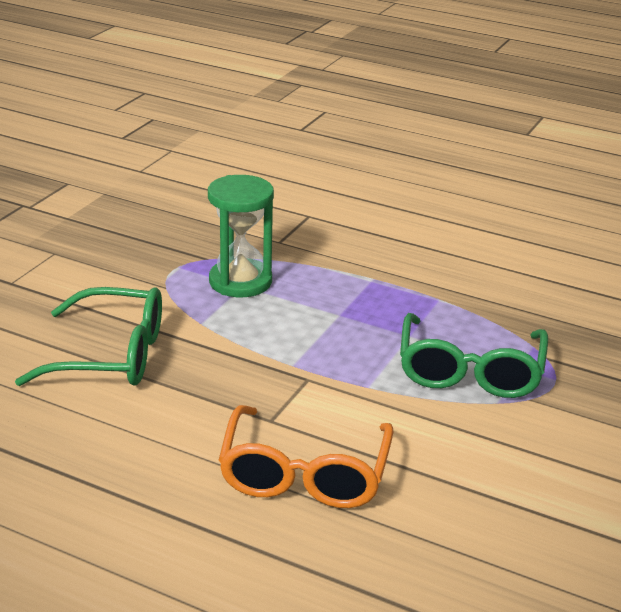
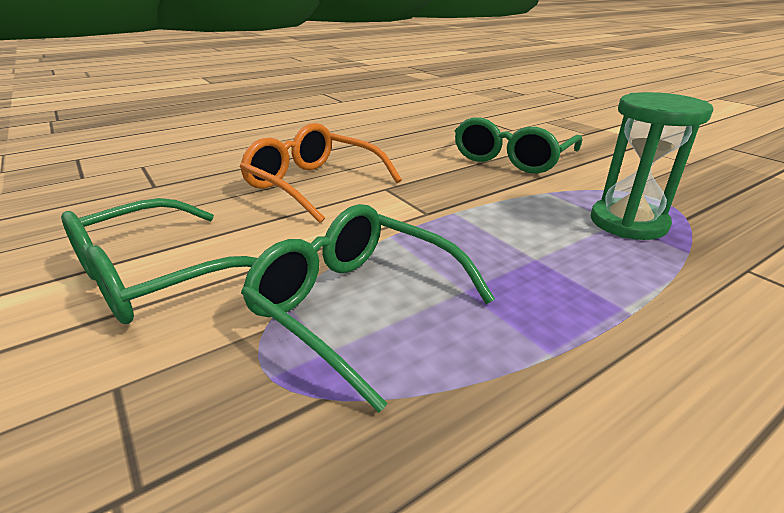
camera: 120 degrees right, 0 degrees up
none -> green glasses [61,198,257,324]

